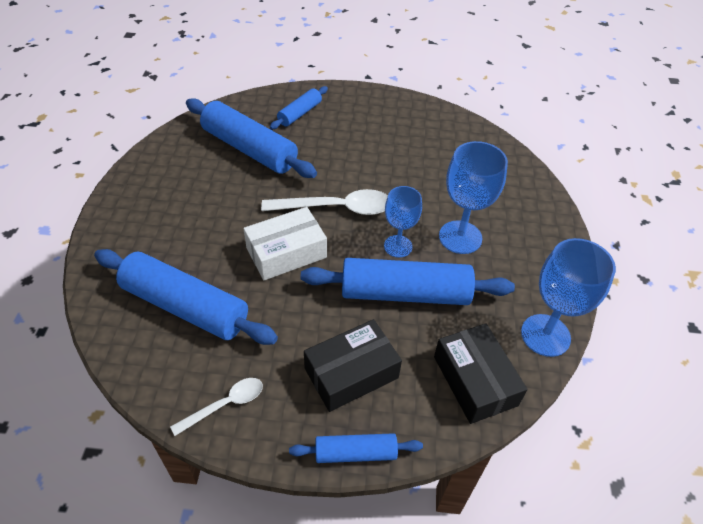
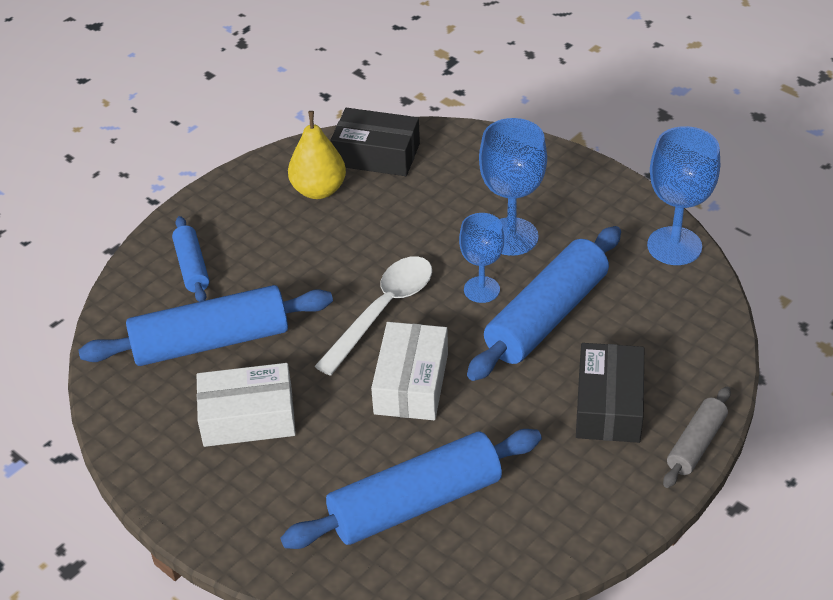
camera: 50 degrees left, 5 degrees down
white spoon [170,378,263,436] -> none
blue rolling pin [289,433,423,463] -> grey rolling pin [663,387,731,488]
black box [434,323,528,424] -> black box moved to [331,108,420,176]
none -> white box [197,363,296,447]
none -> yellow pear [288,111,346,199]

